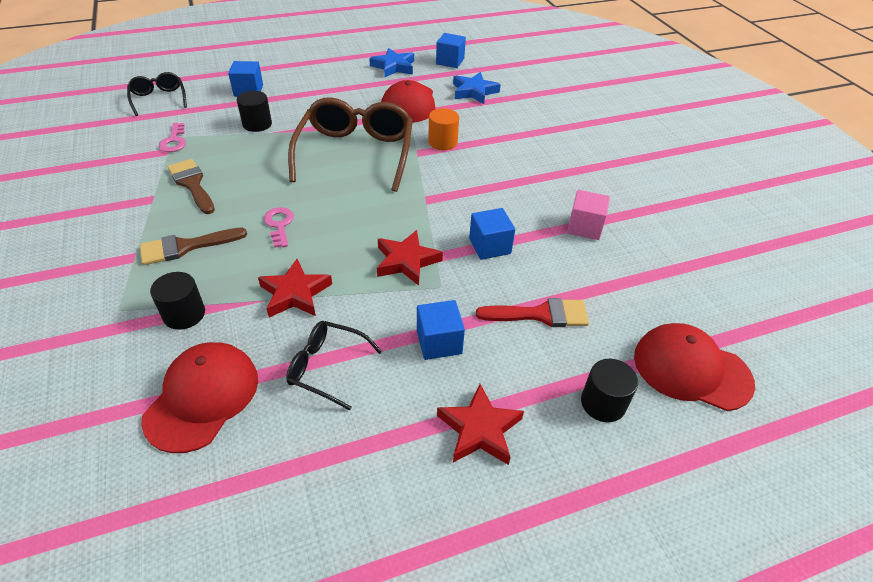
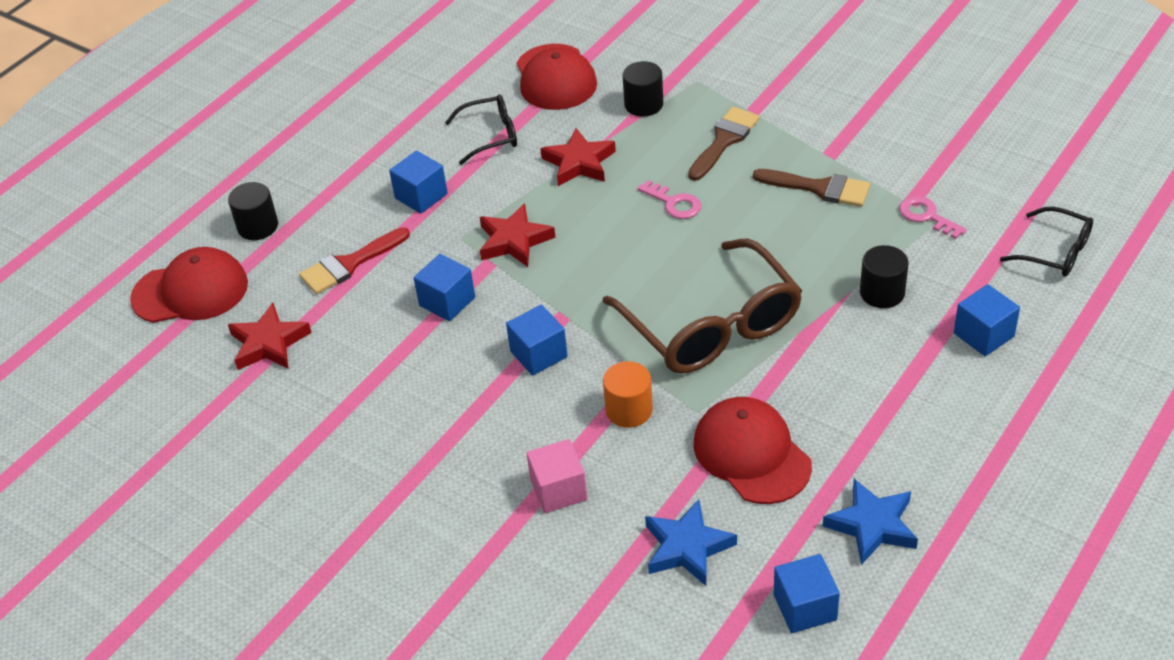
camera: 150 degrees right, 0 degrees up
red star [437,384,524,465] -> red star moved to [228,303,312,370]
pink cube [567,190,610,240] -> pink cube moved to [526,439,587,513]
none -> blue cube [506,305,568,376]

